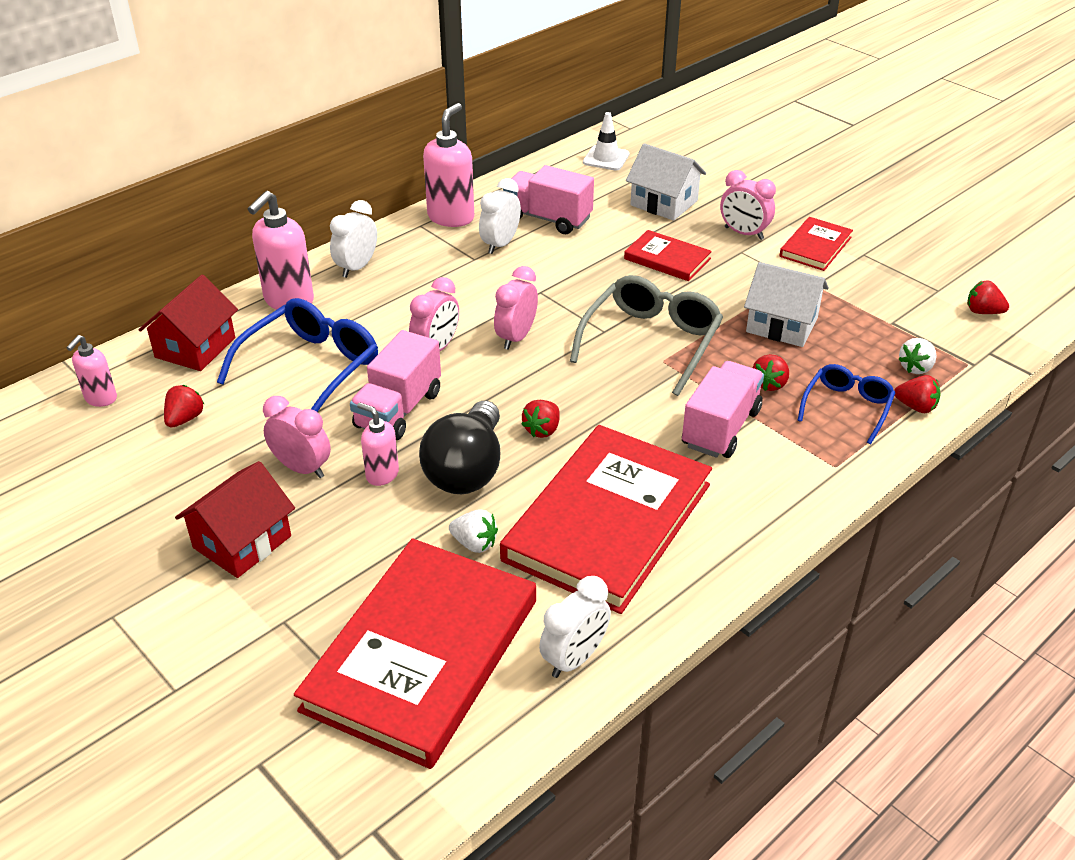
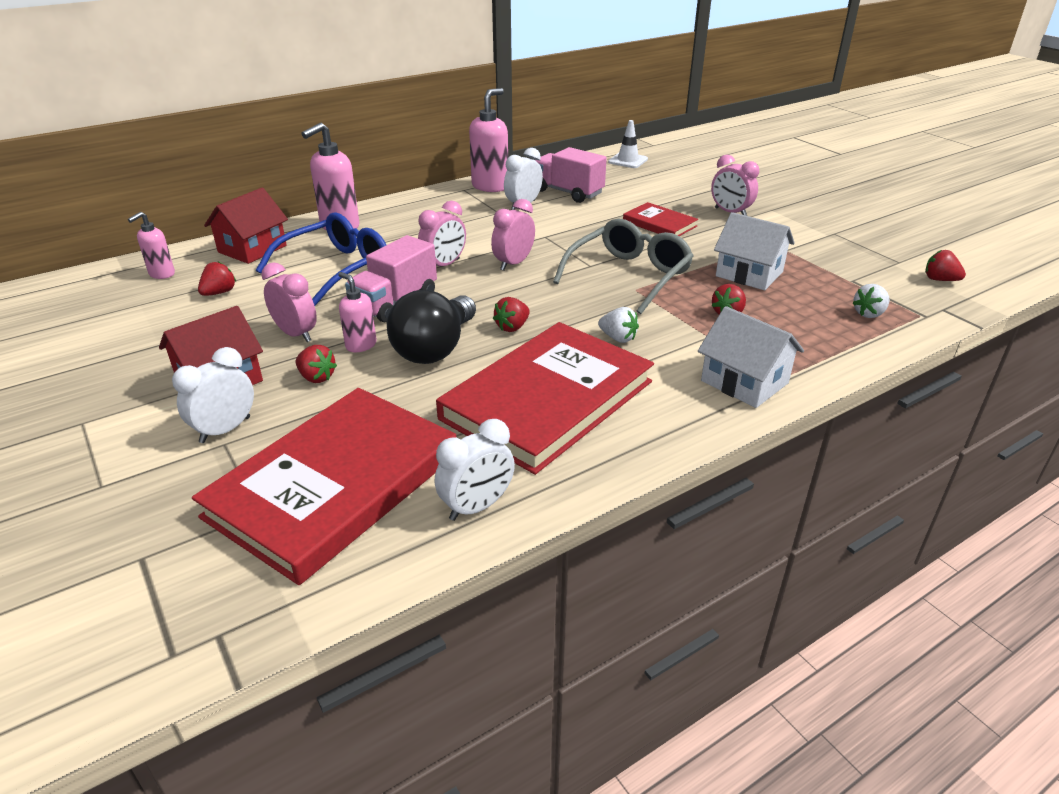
camera: 10 degrees right, 5 degrees down
white clock [330,200,377,278] -> white clock moved to [172,347,254,443]
white strawberry [449,509,498,553] -> white strawberry moved to [598,307,639,343]
white house [626,143,706,221] -> white house moved to [698,306,804,408]
pink truck [682,361,764,458] -> none
red book [779,217,853,271] -> none
blue glasses [797,364,895,444] -> none
red strawberry [894,375,941,413] -> red strawberry moved to [296,345,337,383]

